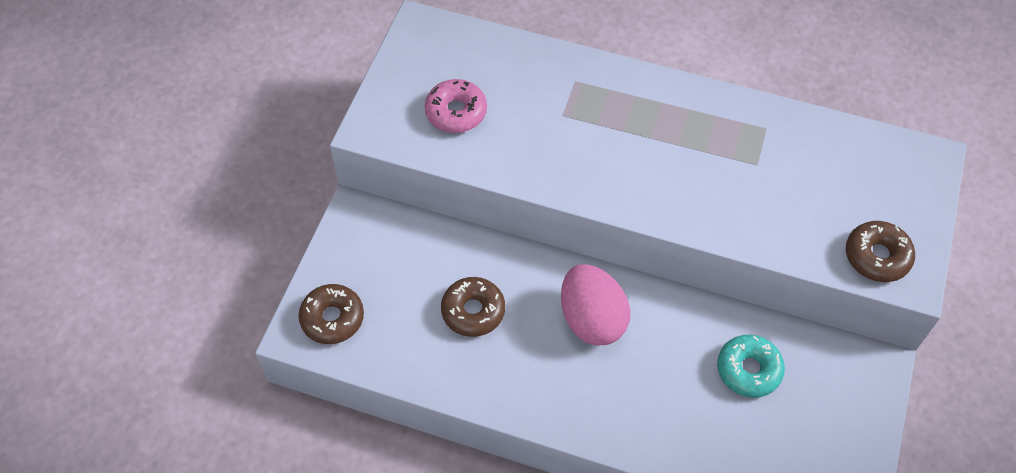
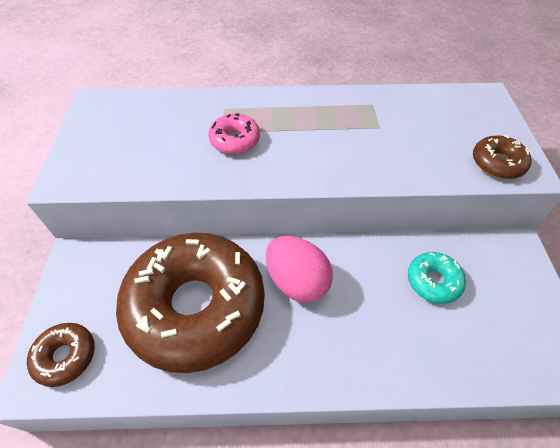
camera: 20 degrees left, 5 degrees down
pink donut [425,79,487,133] -> pink donut moved to [208,113,260,154]
brown donut [441,277,505,337] -> brown donut [116,232,265,373], size x2.43

